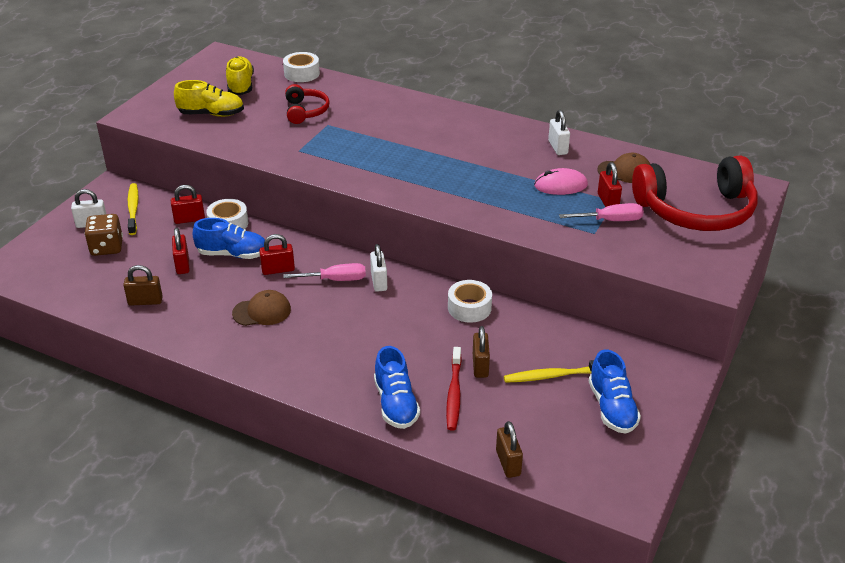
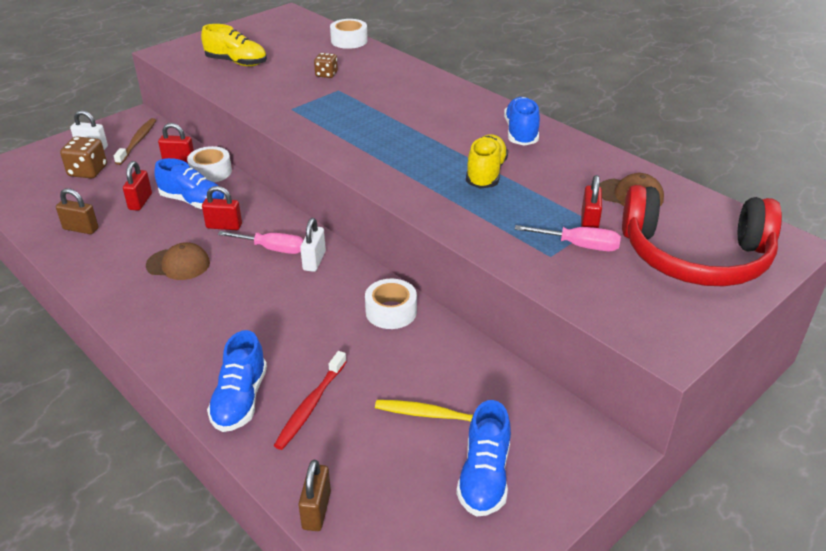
camera: 20 degrees right, 0 degrees up
yellow toothbrush [128,183,138,235] -> brown toothbrush [114,118,156,165]
yellow shoe [226,56,254,95] -> yellow shoe moved to [466,134,508,189]
red headphones [285,84,330,124] -> brown dice [314,53,338,78]
brown padlock [473,326,490,378] -> none
pink mouse [534,168,588,195] -> none
white padlock [548,110,570,155] -> none
none -> blue shoe [504,97,540,146]

